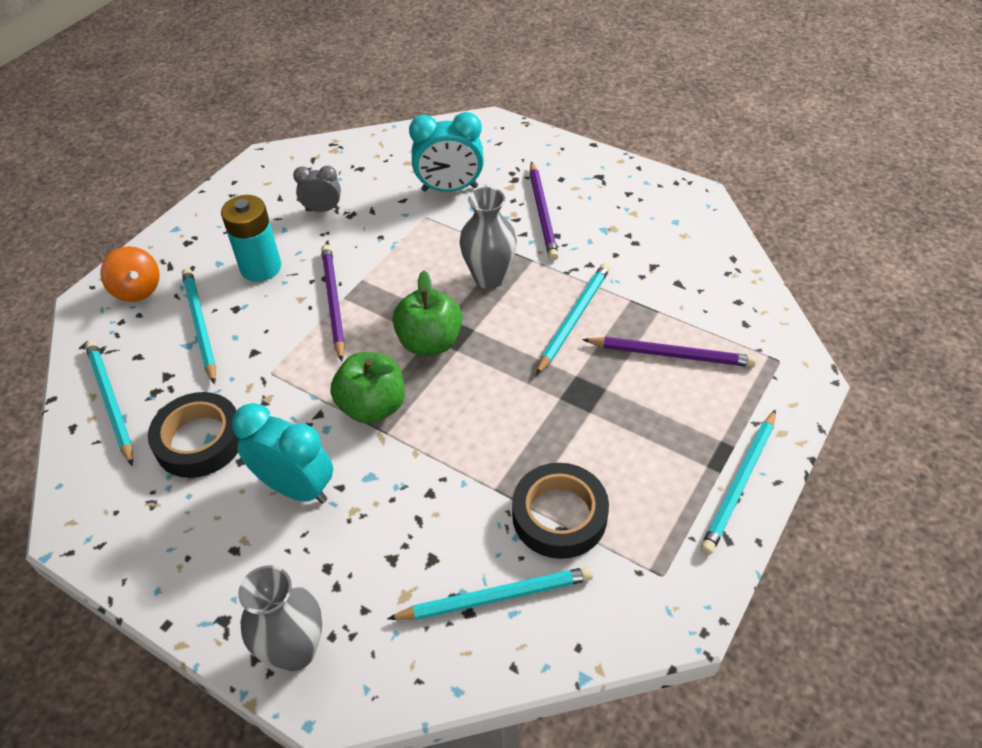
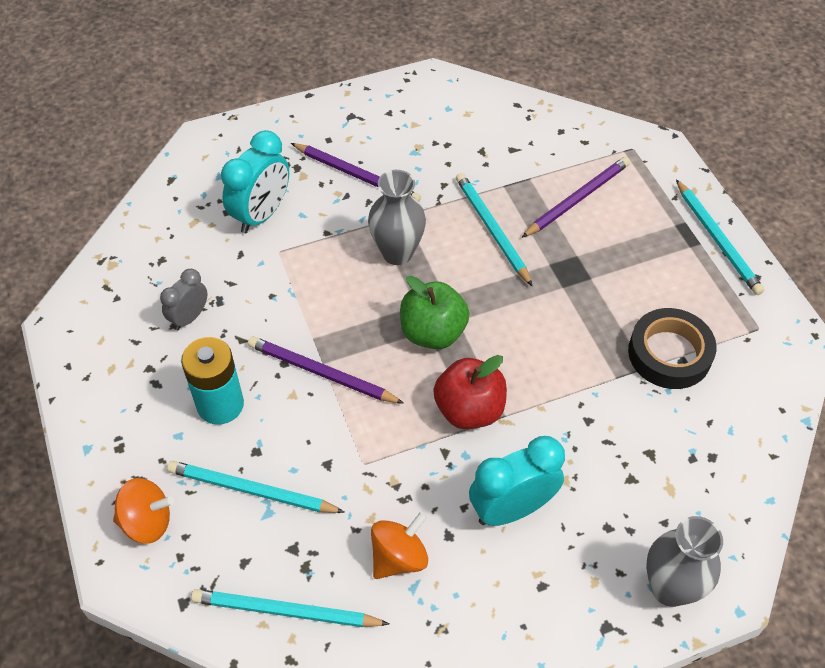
camera: 55 degrees left, 5 degrees up
black tape [148,392,240,478] -> orange spinning top [371,511,428,579]
green apple [330,352,405,424] -> red apple [433,355,507,429]
turquoise pencil [387,566,593,620] -> none

